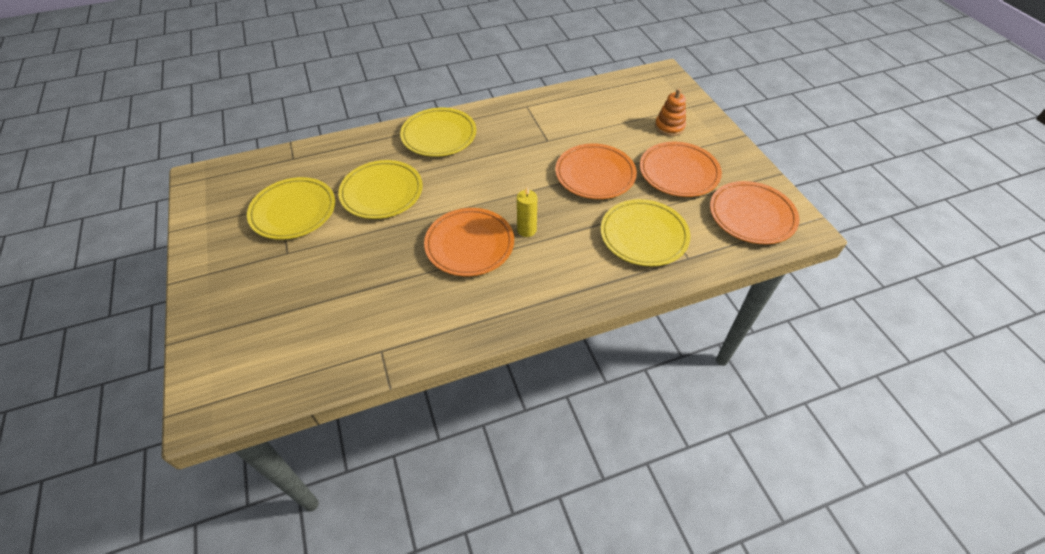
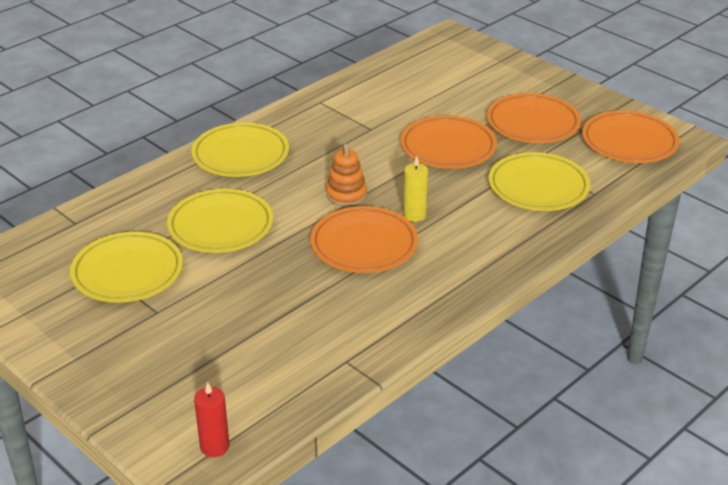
camera: 25 degrees left, 15 degrees down
orange stacking toy [655,88,686,136] -> orange stacking toy moved to [326,144,367,206]
none -> red candle [194,382,230,457]

